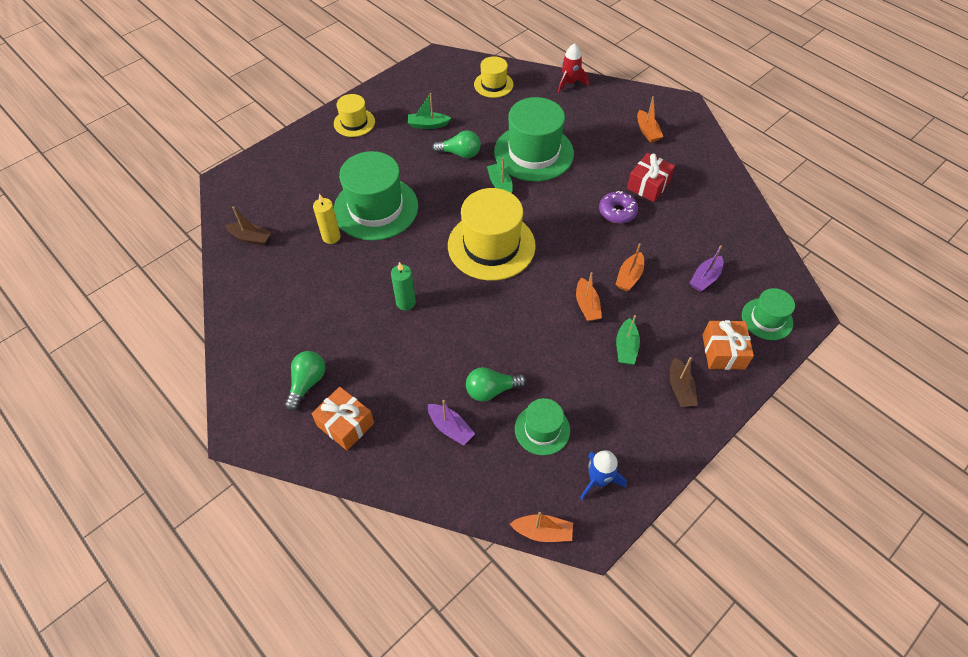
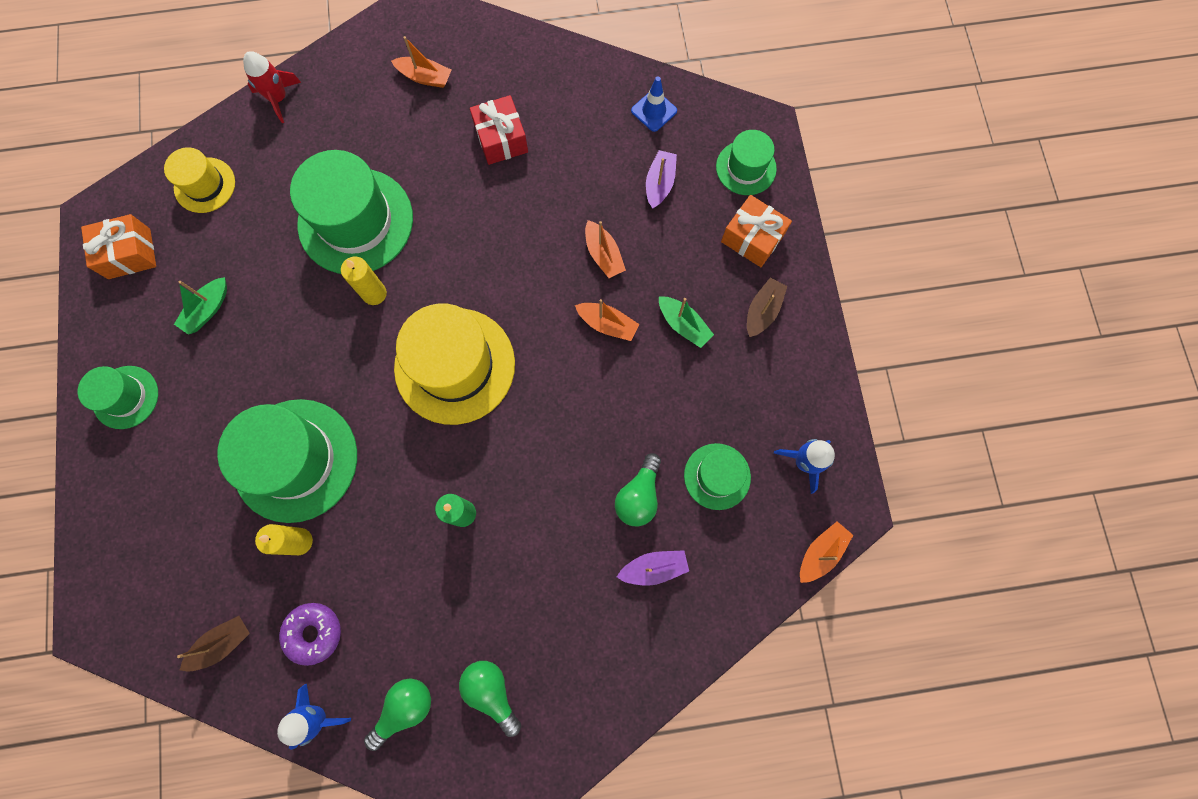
camera: 55 degrees left, 20 degrees up
orange gift [311,387,374,451] -> orange gift moved to [81,214,156,279]
yellow hat [334,94,375,137] -> green hat [78,366,158,429]
green light bulb [432,130,481,158] -> green light bulb moved to [364,678,431,751]
green boat [487,157,513,193] -> yellow candle [341,257,387,305]
purple donut [599,191,638,224] -> purple donut moved to [279,603,341,666]
brown boat [669,357,697,407] -> brown boat turned 90 degrees counterclockwise [747,278,787,337]
purple boat [690,246,723,292] -> purple boat turned 150 degrees counterclockwise [646,150,677,208]
none -> blue rocket [277,683,351,750]
none -> blue traffic cone [631,76,677,132]

